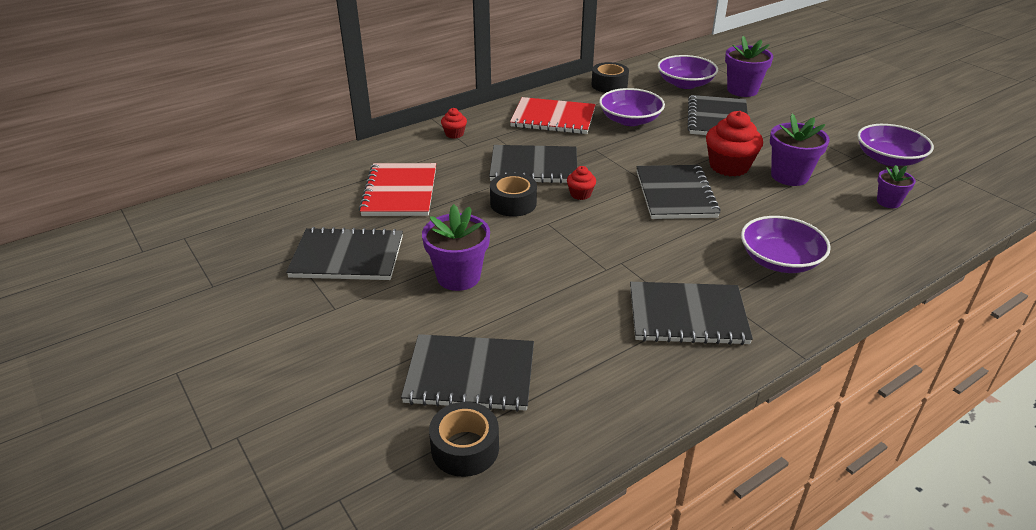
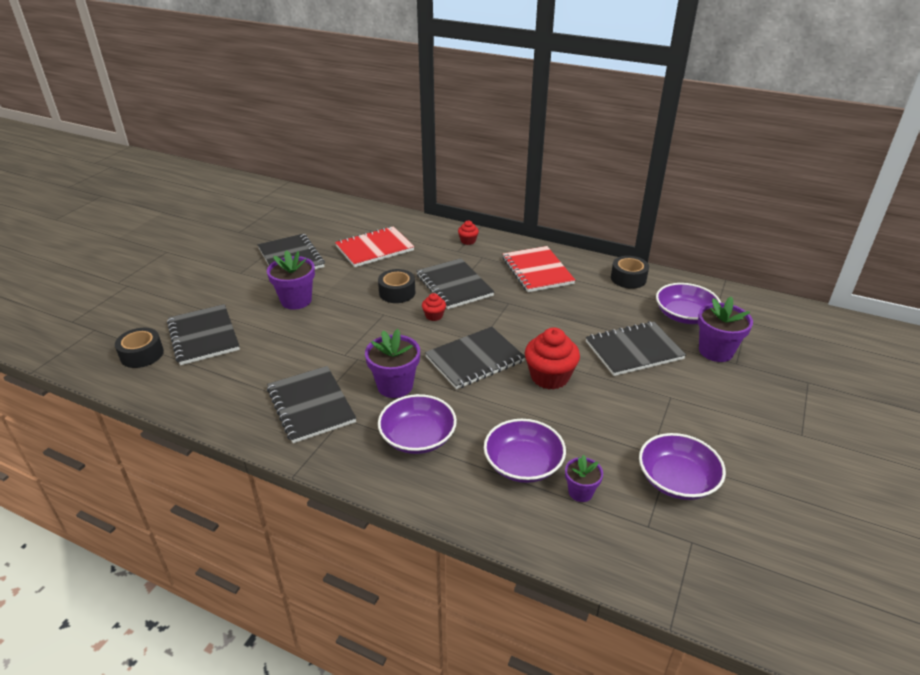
camera: 60 degrees right, 0 degrees up
purple bowl [599,88,665,126] -> purple bowl moved to [484,419,566,483]
purple flower pot [770,114,830,186] -> purple flower pot moved to [365,329,420,398]

